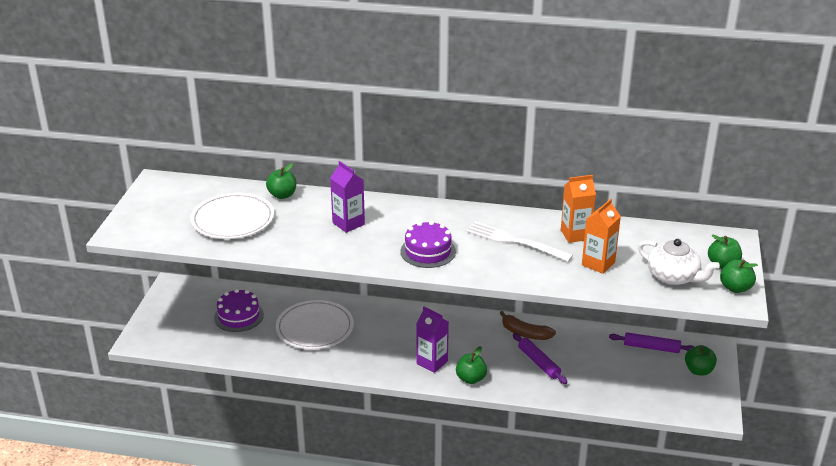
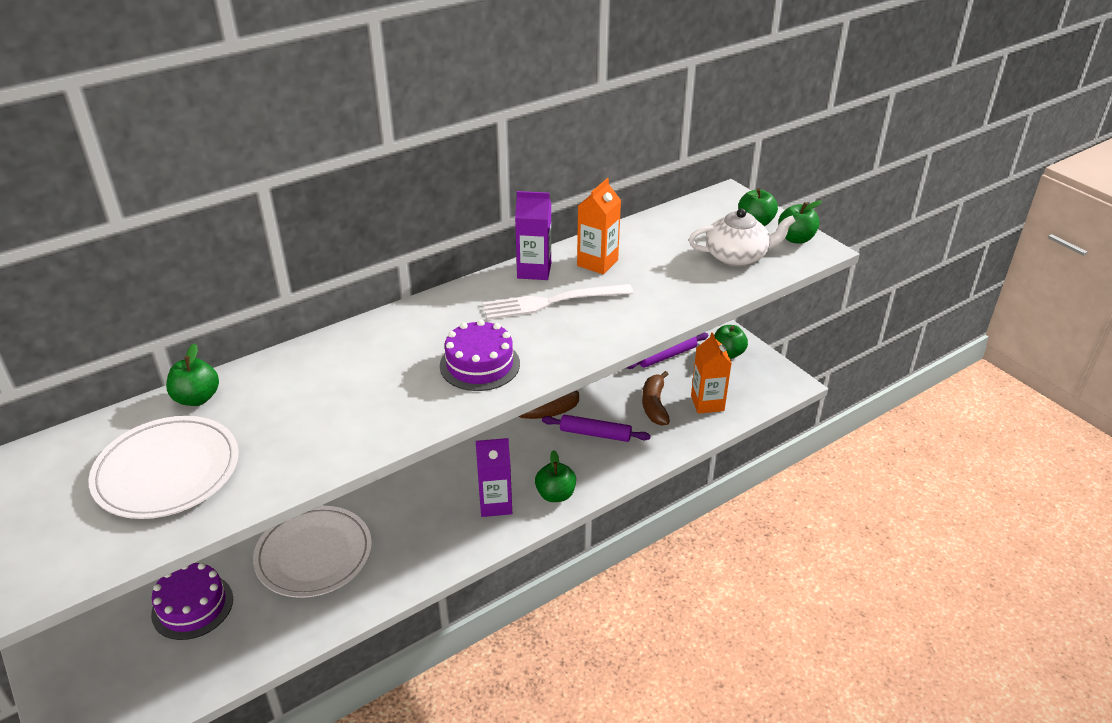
camera: 45 degrees left, 5 degrees up
purple carton [330,161,365,233] -> purple carton moved to [515,191,551,280]
orange carton [582,199,621,274] -> orange carton moved to [691,332,731,414]
none -> brown banana [642,371,670,425]

